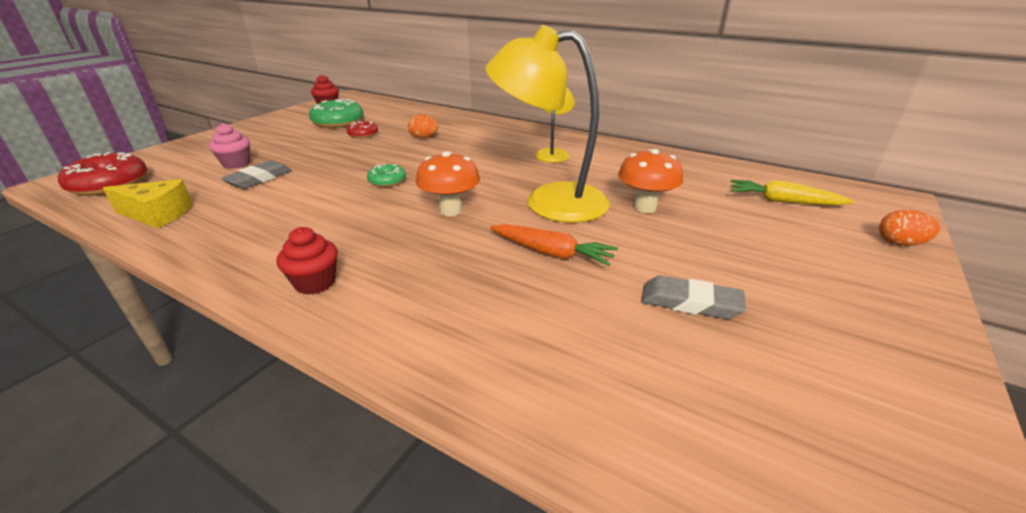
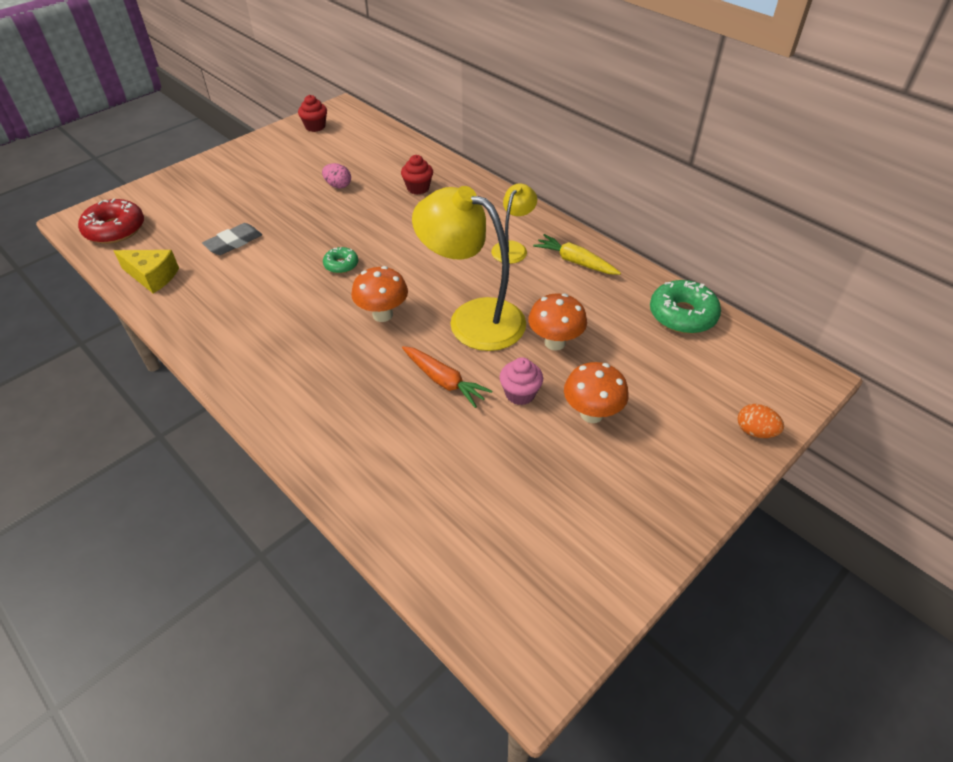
camera: 15 degrees right, 15 degrees up
pink cupcake [209,123,250,169] -> pink cupcake moved to [499,357,543,405]
red cupcake [277,227,338,295] -> red cupcake moved to [401,155,433,195]
green donut [309,99,364,128] -> green donut moved to [650,280,721,334]
red donut [347,121,378,138] -> pink egg [322,163,351,189]
orange egg [408,114,438,138] -> none
grey eraser [641,275,746,319] -> none
yellow carrot [730,180,854,206] -> yellow carrot moved to [533,234,621,275]
none -> orange mushroom [564,362,629,423]

